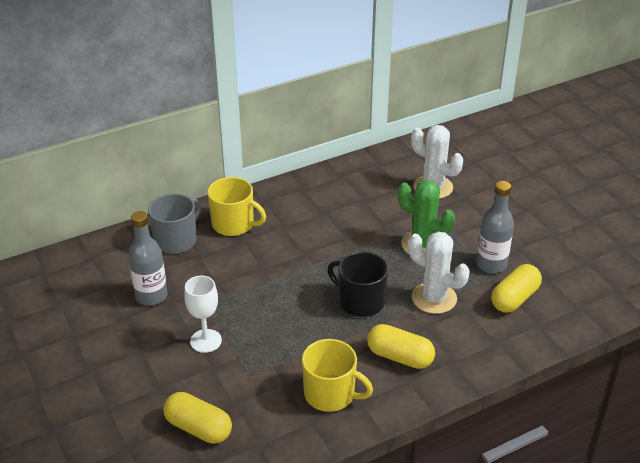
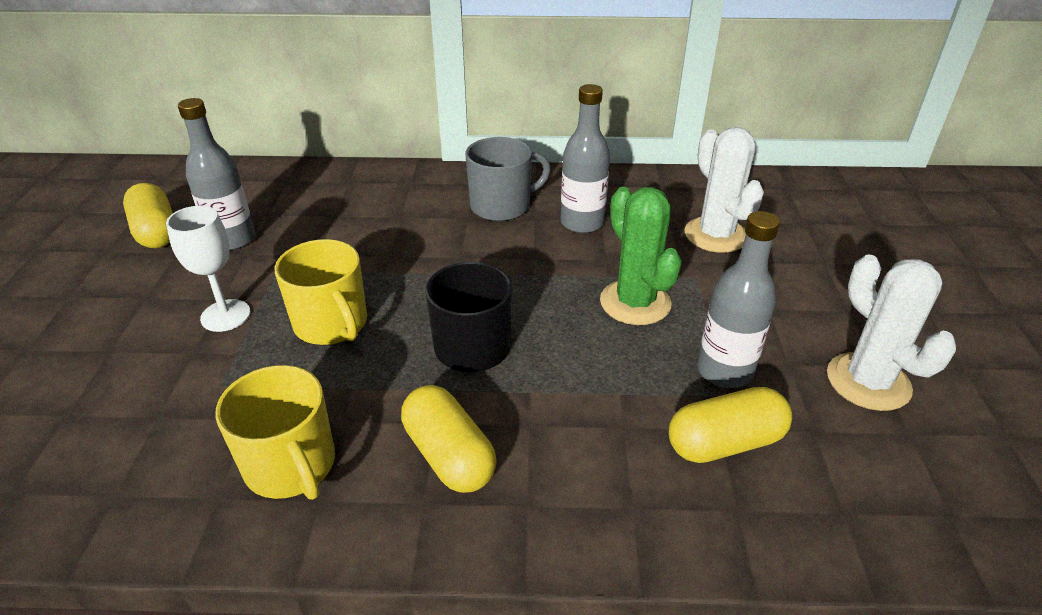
camera: 30 degrees right, 0 degrees up
grey mug [148,193,201,254] -> grey mug moved to [466,137,551,221]
yellow capsule [163,392,232,444] -> yellow capsule moved to [123,183,173,248]
yellow mug [207,177,266,236] -> yellow mug moved to [275,239,367,345]
white cactus [408,232,470,314] -> white cactus moved to [827,254,956,411]
none -> grey bottle [561,84,610,233]

